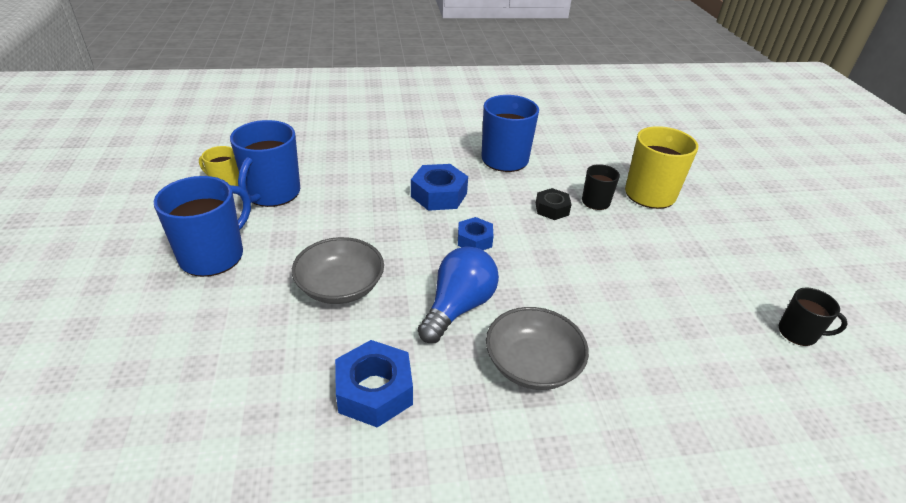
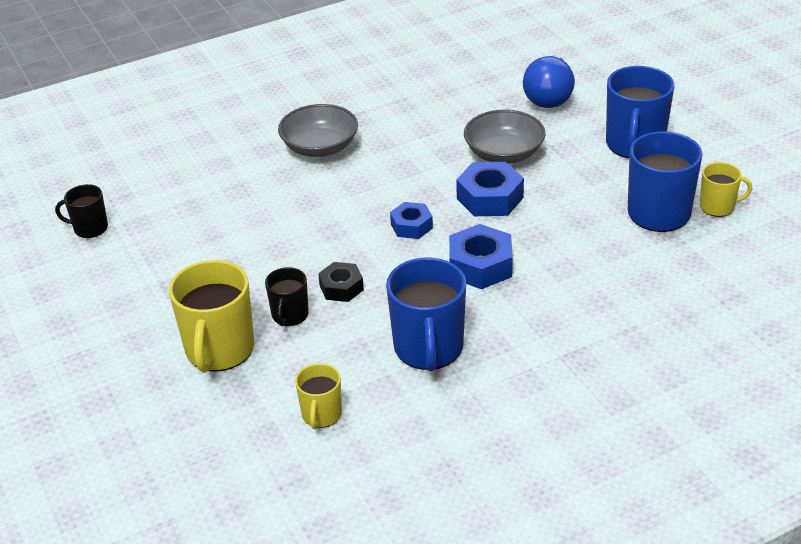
camera: 165 degrees right, 0 degrees up
blue nut [335,340,413,428] -> blue nut moved to [456,162,524,216]
blue light bulb [418,246,499,343] -> blue light bulb moved to [523,55,575,108]
none -> yellow mug [295,364,342,429]

